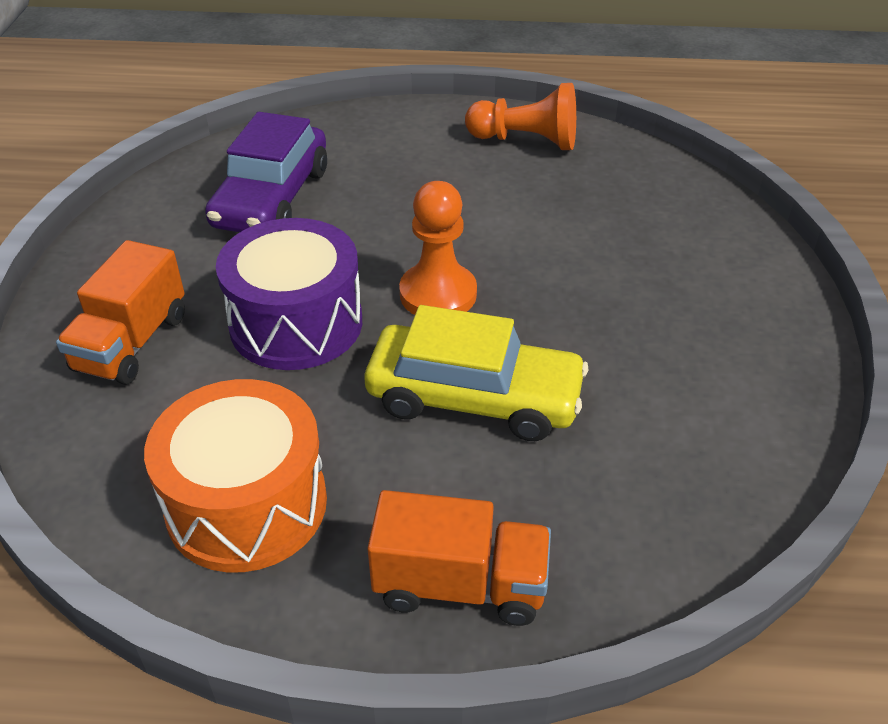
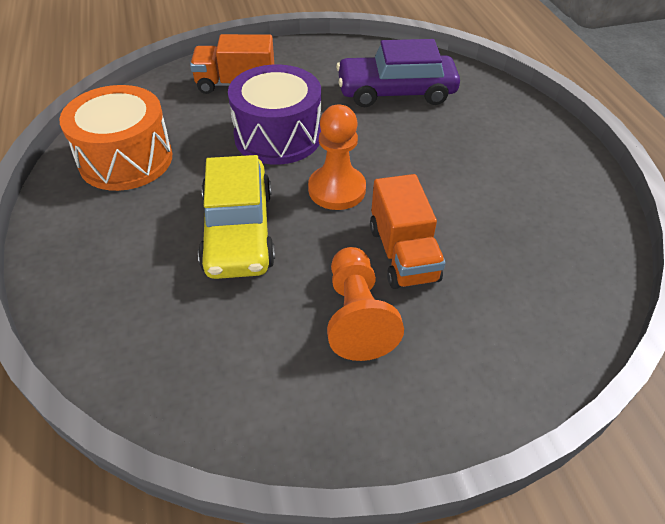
camera: 70 degrees right, 5 degrees up
orange truck [367,490,551,626] -> orange truck moved to [370,174,446,289]
orange pawn [465,83,576,150] -> orange pawn moved to [327,247,404,361]

